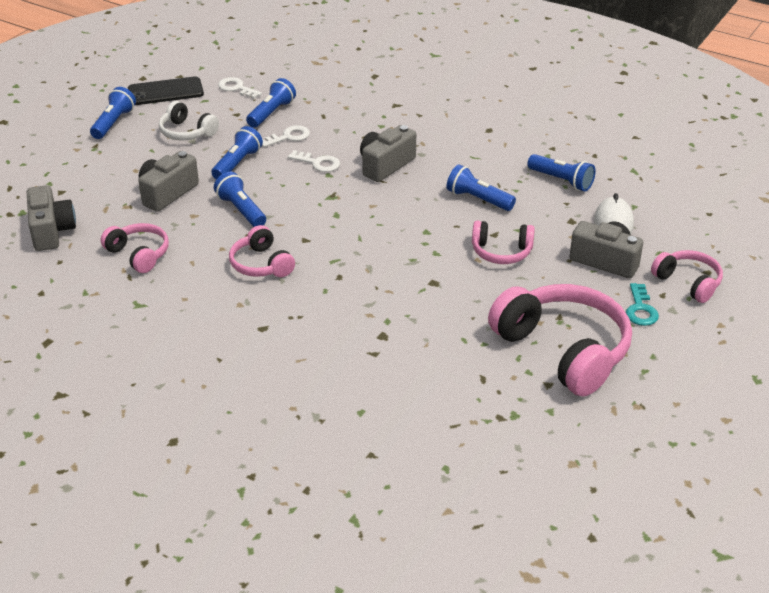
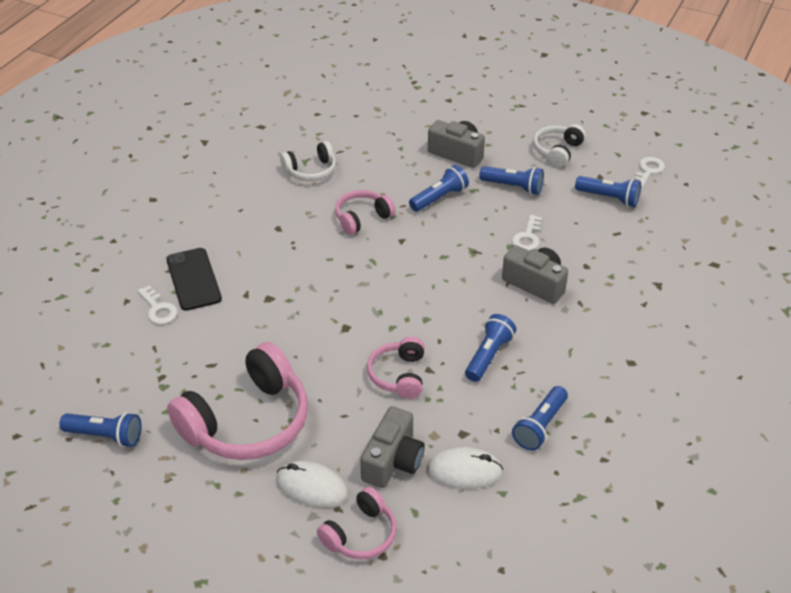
camera: 85 degrees right, 5 degrees up
grey camera [27,185,76,251] -> none
blue flashlight [90,87,136,139] -> blue flashlight moved to [59,412,142,447]
pink headphones [101,223,169,273] -> none
black phone [128,76,204,105] -> black phone moved to [166,248,222,311]
white key [262,125,310,147] -> white key moved to [138,285,178,324]
turquoise key [626,283,659,326] -> white mouse [276,461,348,508]
none -> white headphones [280,141,336,181]

